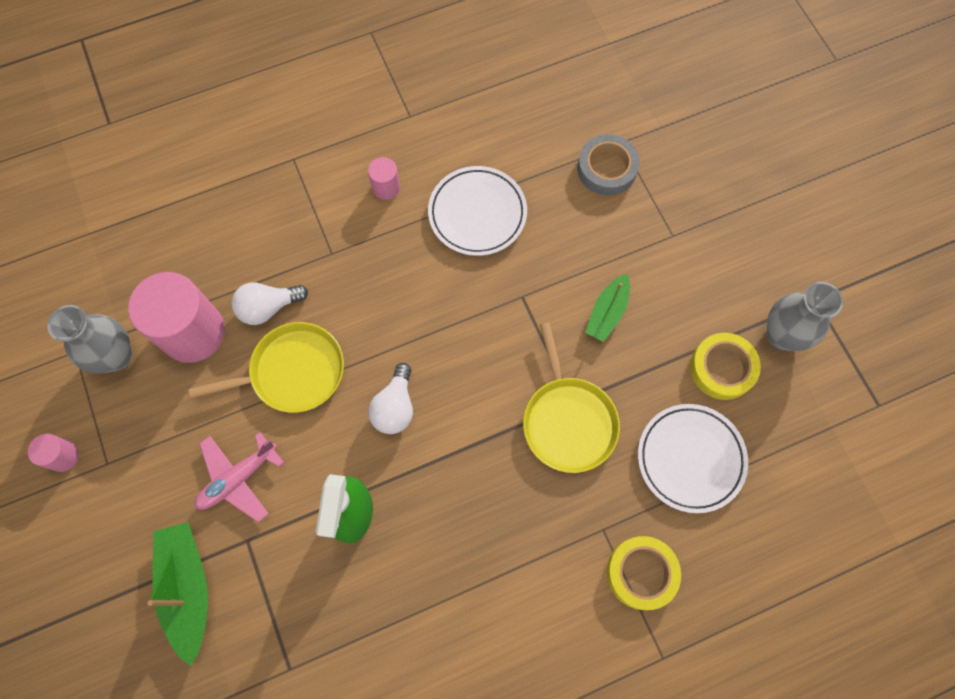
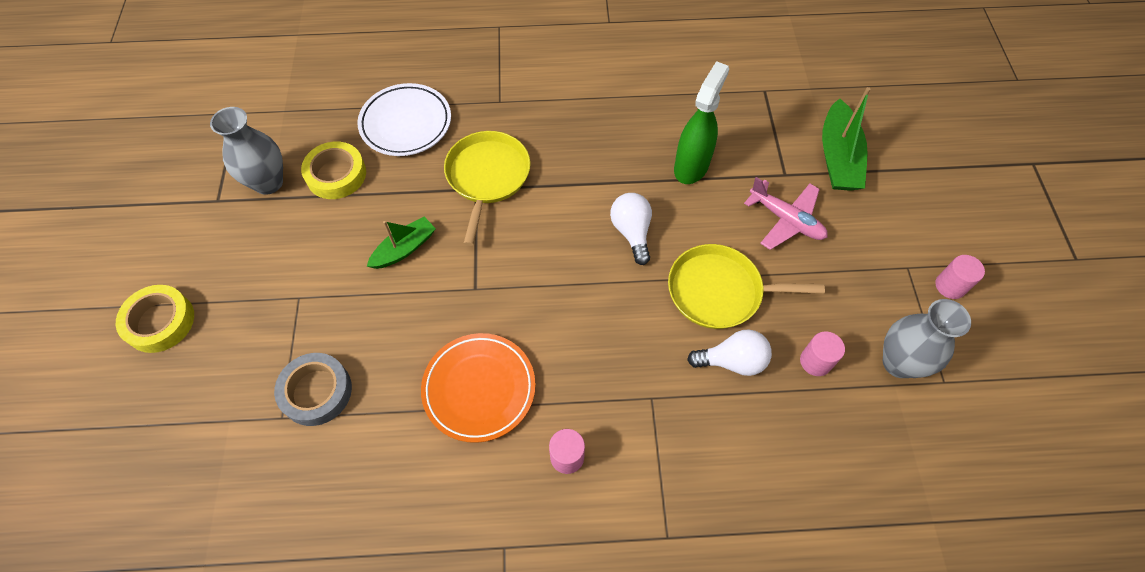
camera: 160 degrees left, 10 degrees down
pink cylinder [128,272,225,363] -> pink cylinder [800,332,845,376], size x0.46
pink plane [195,432,284,522] -> pink plane turned 60 degrees clockwise [744,177,828,250]
white light bulb [368,363,413,434] -> white light bulb turned 45 degrees counterclockwise [610,193,652,265]
white plate [428,166,527,256] -> orange plate [421,333,536,443]
yellow tape [607,536,681,610] -> yellow tape moved to [116,285,194,353]

